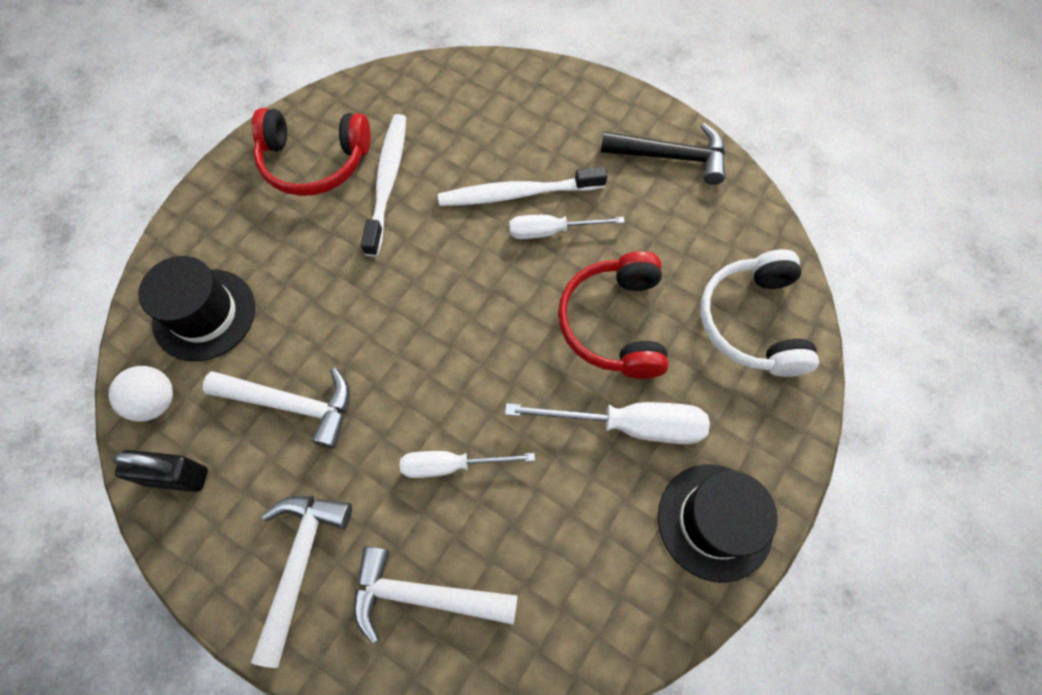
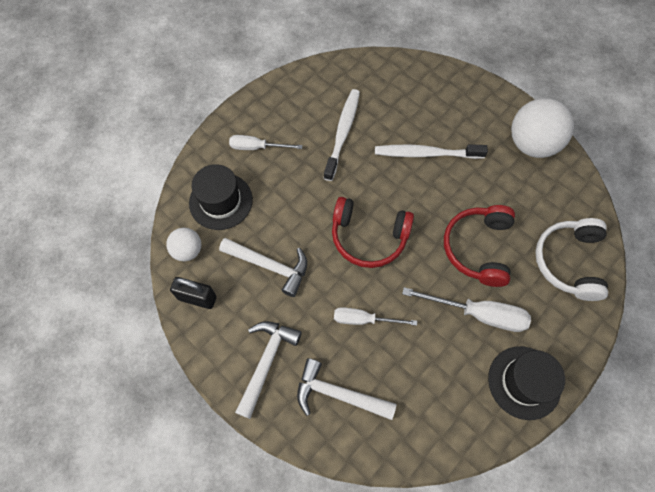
camera: 10 degrees right, 0 degrees up
red headphones [252,108,371,196] -> red headphones moved to [332,197,414,268]
white screwdriver [509,215,625,239] -> white screwdriver moved to [229,135,303,150]
black hammer [601,123,725,185] -> white ball [511,98,574,158]

